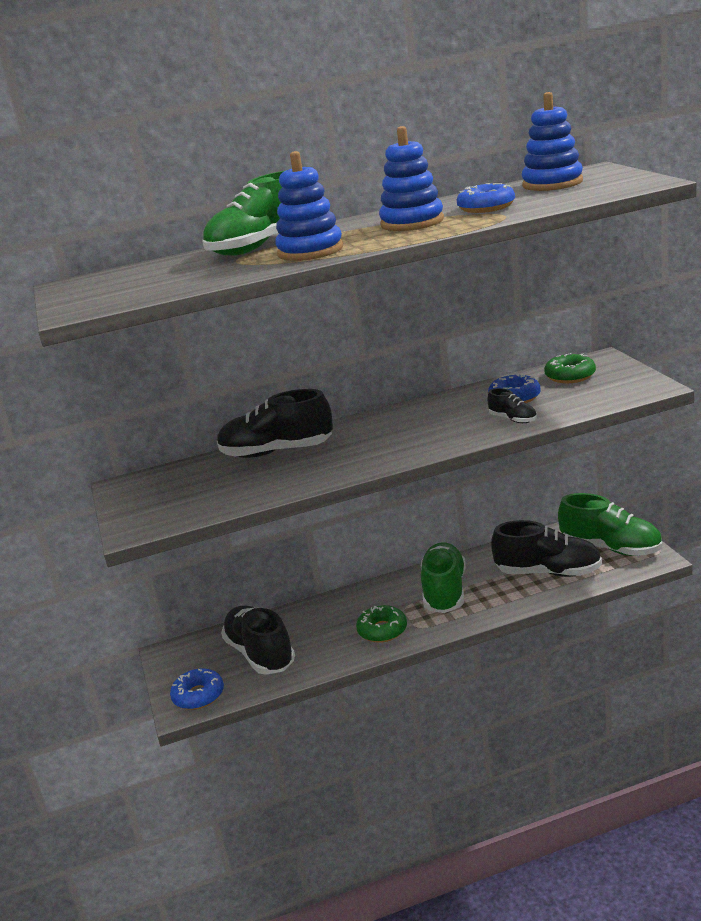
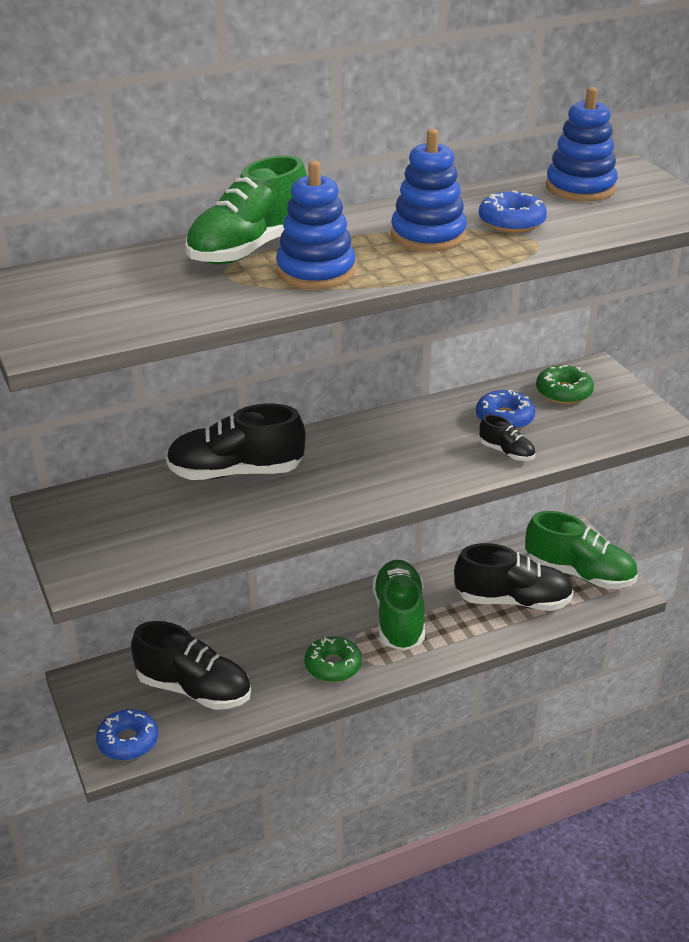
camera: 10 degrees left, 10 degrees up
black shoe [221,606,295,675] -> black shoe turned 150 degrees clockwise [131,621,251,710]

